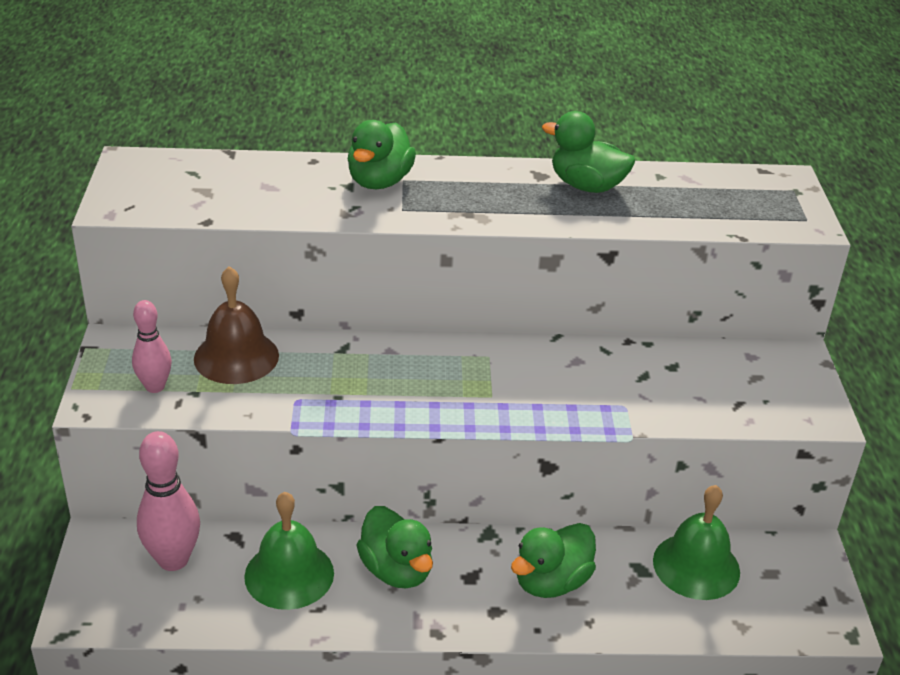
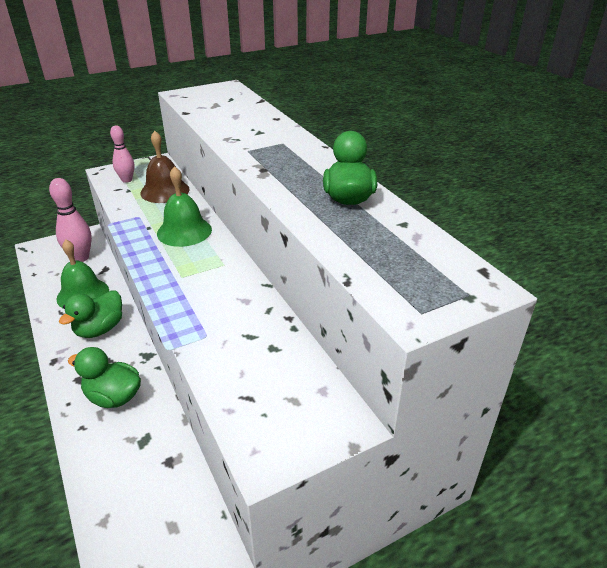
camera: 65 degrees right, 0 degrees up
green duck [348,120,416,189] -> none
green bell [653,485,740,600] -> green bell moved to [157,166,212,247]

